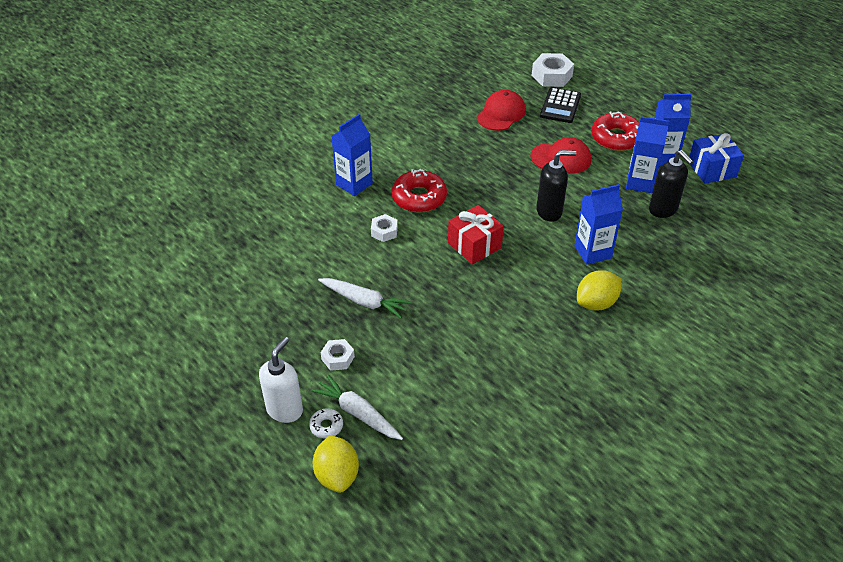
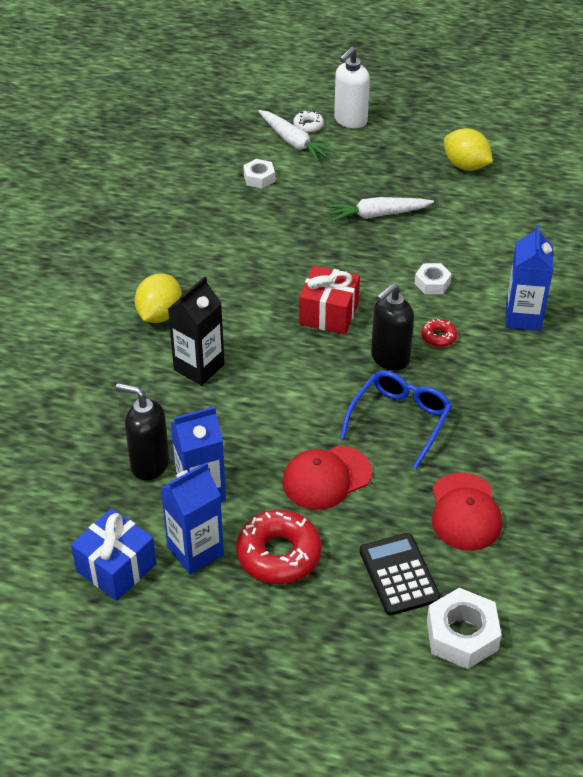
camera: 145 degrees right, 0 degrees up
white soap dispenser [259,337,303,423] -> white soap dispenser turned 45 degrees clockwise [334,47,370,128]
white carrot [311,374,403,440] -> white carrot turned 45 degrees clockwise [258,110,335,162]
yellow lemon [313,435,359,493] -> yellow lemon moved to [444,128,493,171]
white nut [321,339,355,371] -> white nut moved to [243,159,275,189]
red donut [392,169,447,213] -> red donut [421,319,457,347], size x0.49
black soap dispenser [536,150,576,222] -> black soap dispenser moved to [371,283,414,371]
blue carton [574,184,623,265] -> black carton [168,276,224,386]
none -> blue glasses [340,371,452,469]

